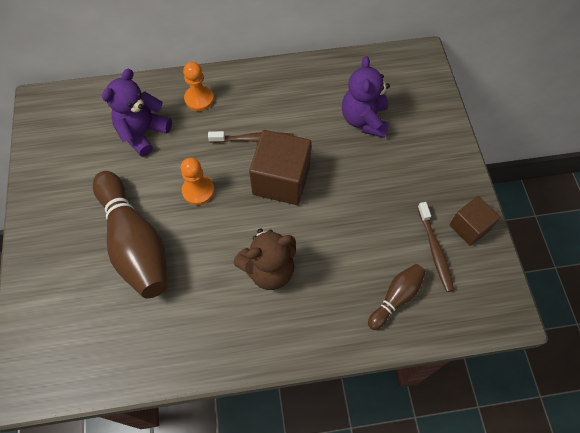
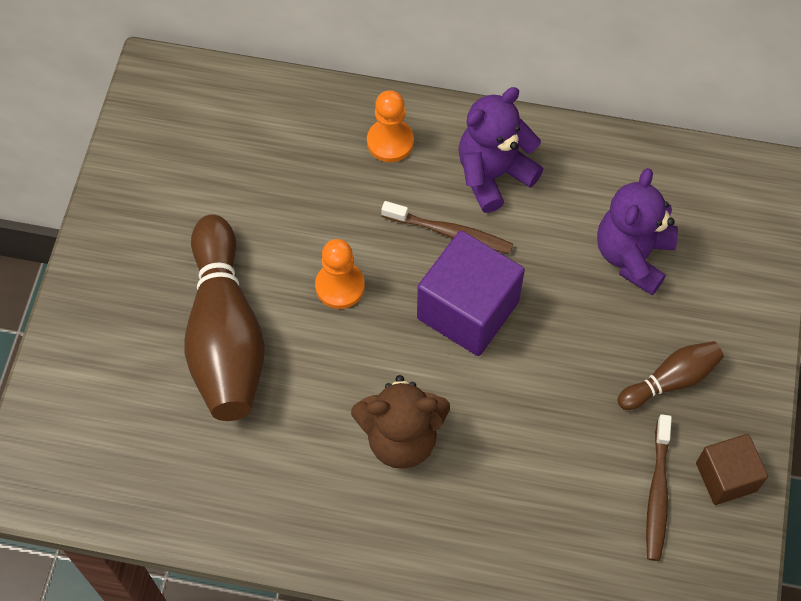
camera: 20 degrees right, 0 degrees up
purple teddy bear [102,69,172,157] -> purple teddy bear moved to [458,87,543,213]
brown cube [249,130,311,205] -> purple cube [417,230,525,356]
brown bowling pin [368,264,426,330] -> brown bowling pin moved to [617,341,724,410]

